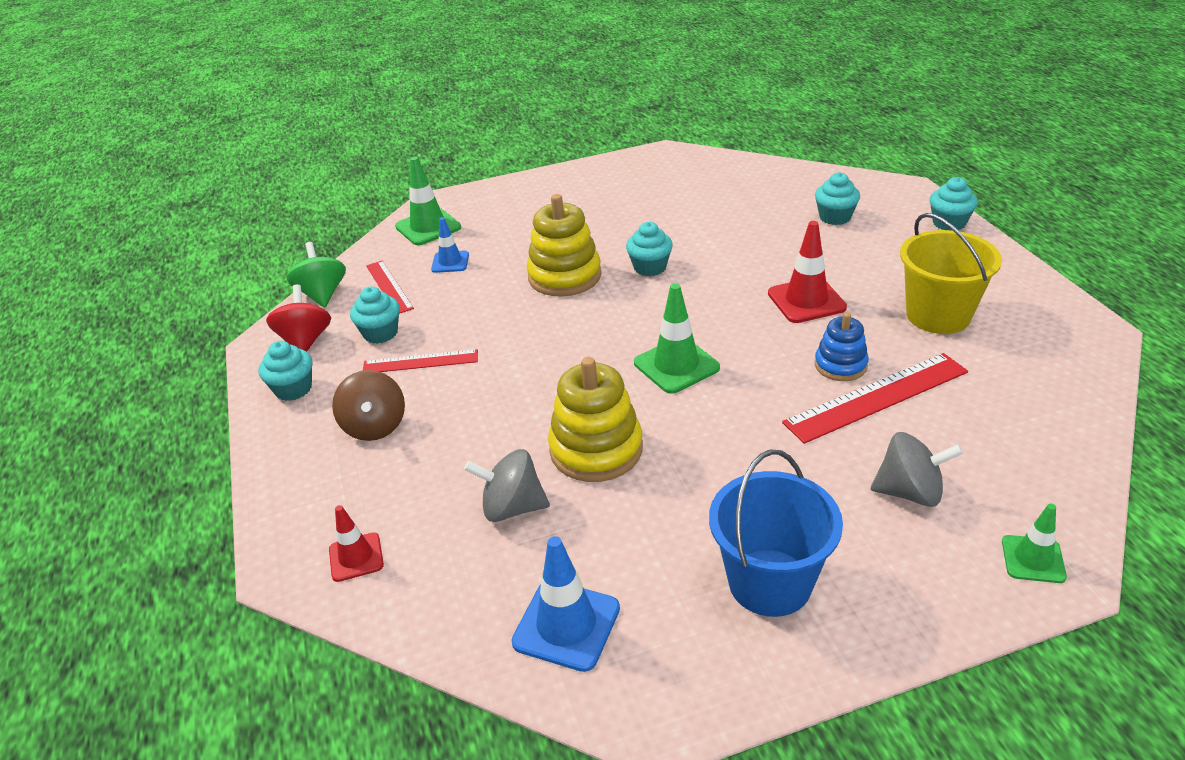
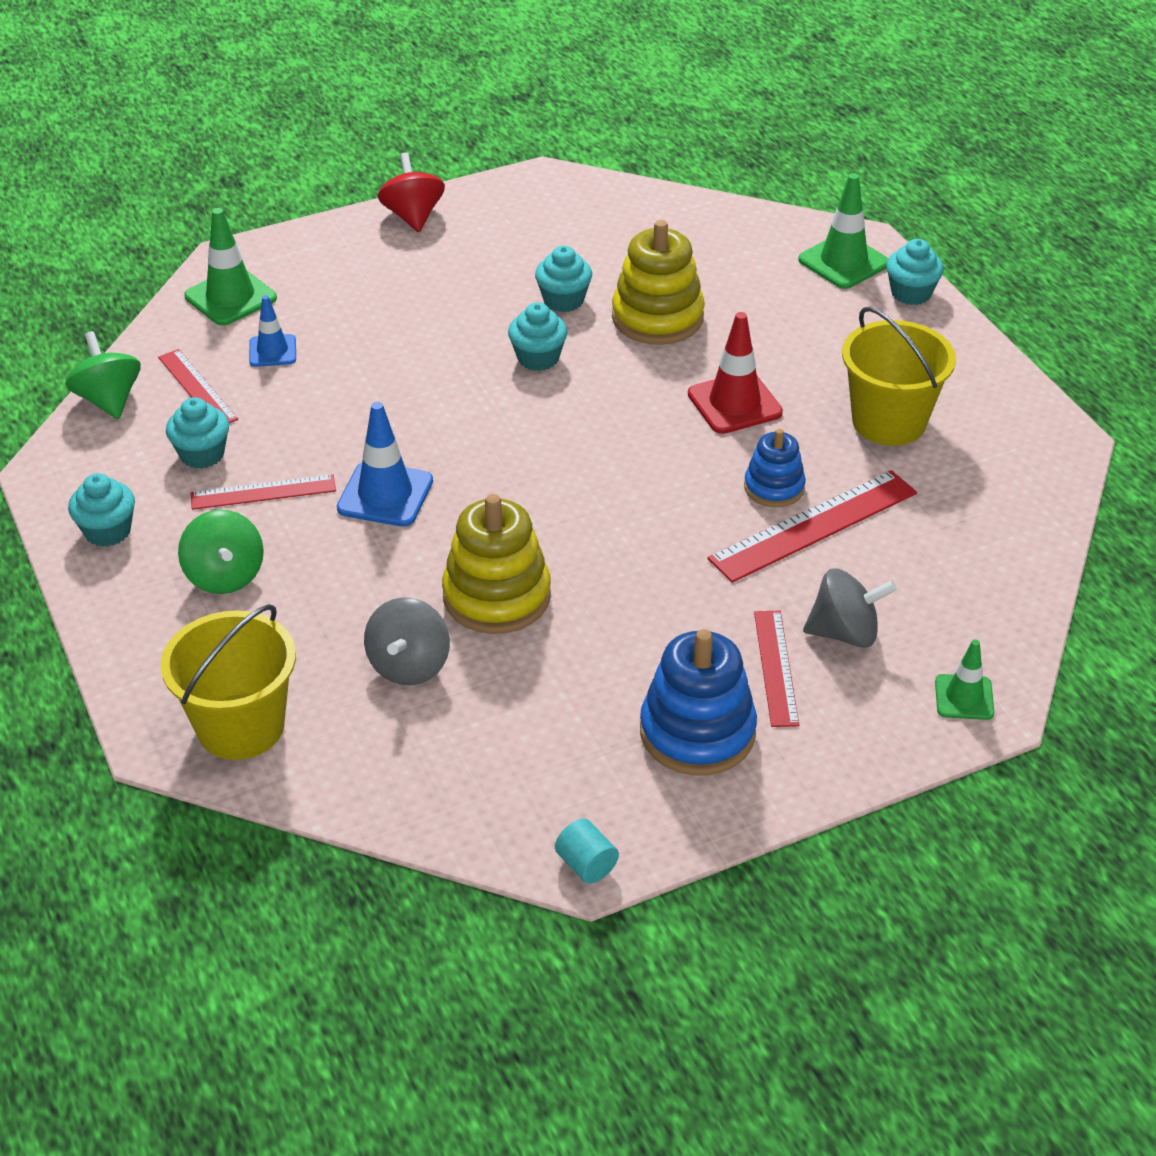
camera: 10 degrees left, 5 degrees up
red spinning top [266,284,331,352] -> red spinning top moved to [378,152,445,232]
red traffic cone [329,505,384,582] -> yellow bucket [161,604,296,760]
brown spinning top [332,370,405,441] -> green spinning top [178,510,264,594]
grey spinning top [464,449,550,522] -> grey spinning top turned 75 degrees counterclockwise [364,597,450,685]
blue traffic cone [512,536,620,672] -> blue traffic cone moved to [337,402,433,527]
yellow stacking toy [526,194,601,297] -> yellow stacking toy moved to [612,220,705,345]
green traffic cone [634,283,720,394] -> green traffic cone moved to [798,173,888,289]
blue bucket [709,449,843,617] -> blue stacking toy [640,629,757,775]
turquoise cupcake [815,172,860,225] -> turquoise cupcake moved to [535,246,592,312]
none -> turquoise cylinder [555,819,619,884]
none -> red ruler [754,611,799,727]

